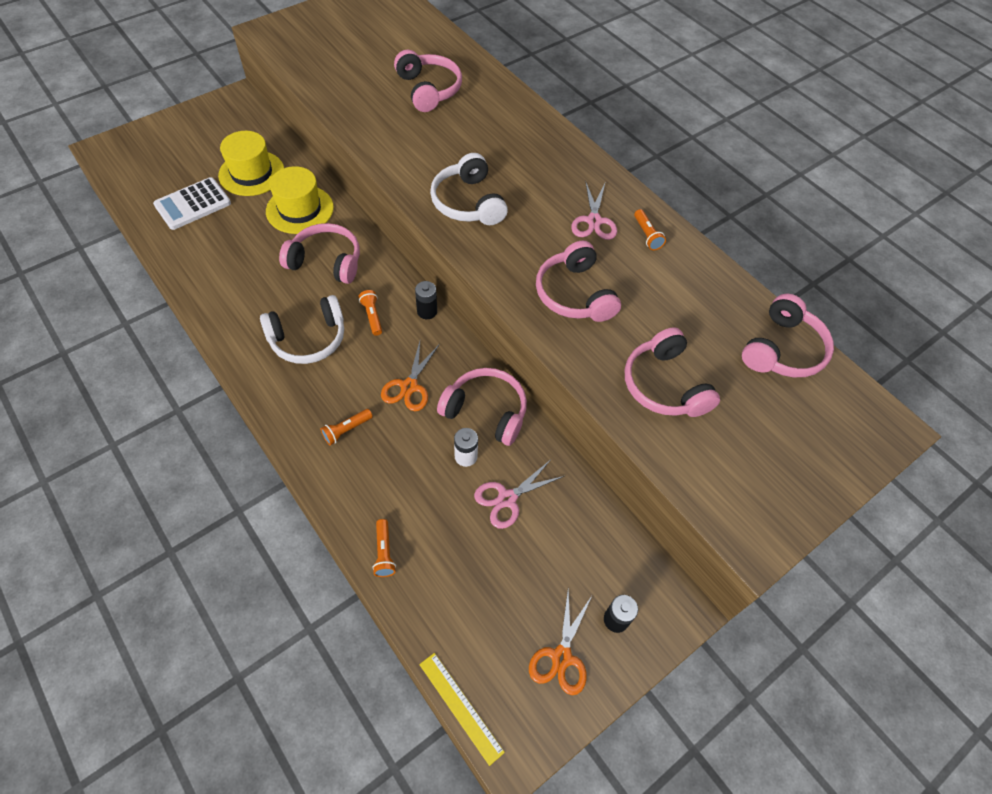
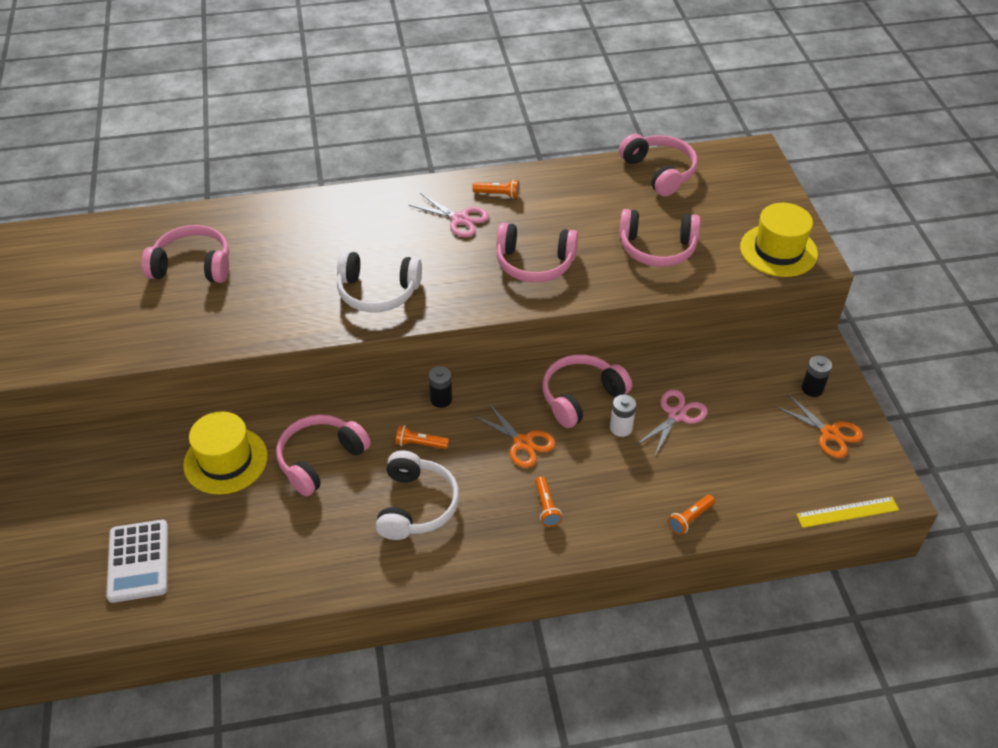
camera: 60 degrees left, 10 degrees down
yellow hat [218,131,284,196] -> yellow hat moved to [740,203,818,277]
orange flashlight [372,519,396,577] -> orange flashlight turned 120 degrees clockwise [668,495,715,535]
pink scissors [474,460,564,529] -> pink scissors turned 135 degrees counterclockwise [635,390,708,456]

